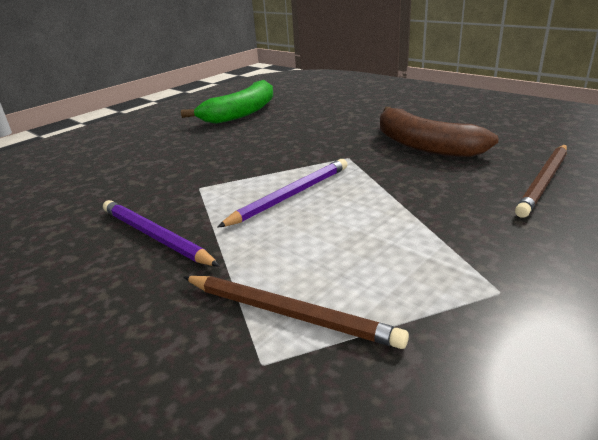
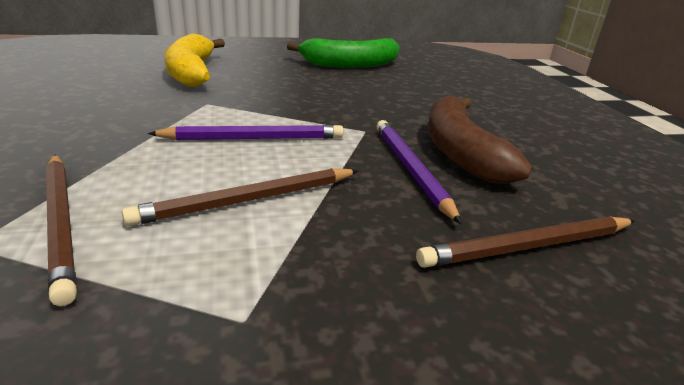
camera: 30 degrees right, 0 degrees up
purple pencil [103,200,220,267] -> purple pencil moved to [376,120,462,224]
none -> brown pencil [121,168,359,226]
none -> yellow banana [164,33,225,87]

